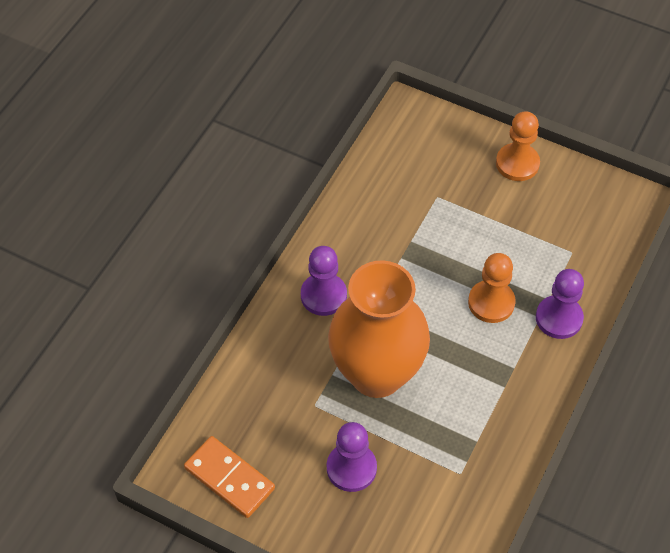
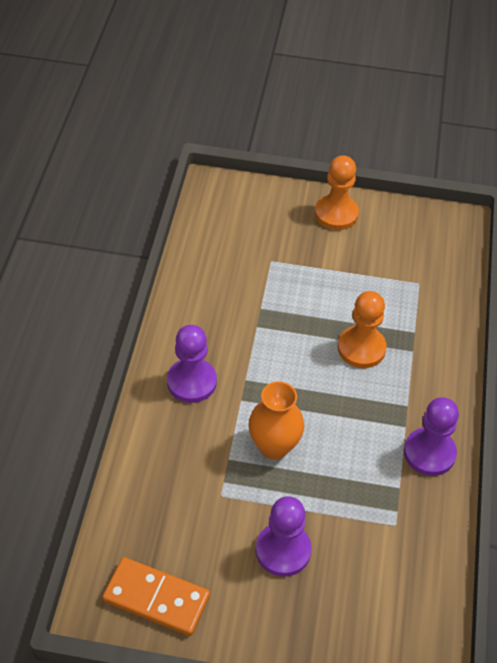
camera: 20 degrees left, 5 degrees down
orange vase [328,260,430,398] -> orange vase [248,381,304,460], size x0.52
purple pawn [536,269,584,339] -> purple pawn moved to [404,397,459,476]

